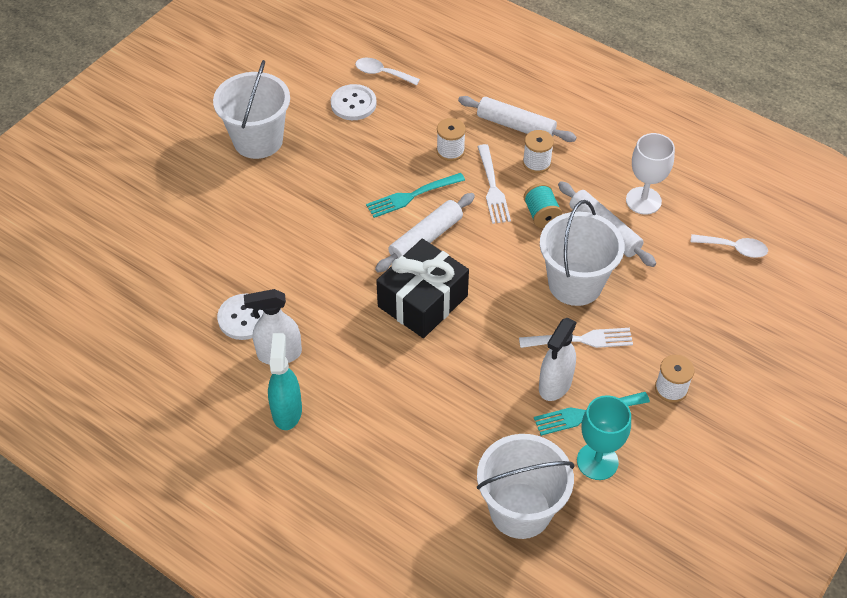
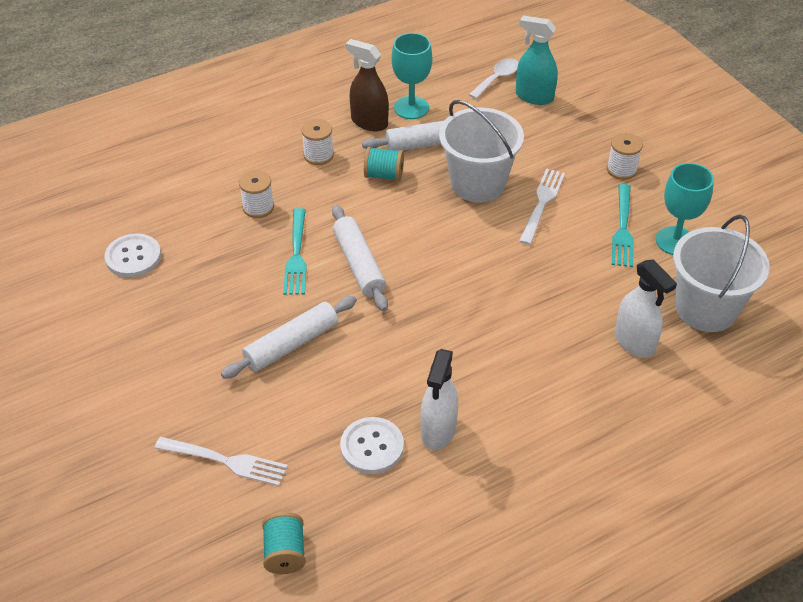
camera: 65 degrees left, 5 degrees down
white bucket [213,60,290,159] -> none
turquoise spray bottle [268,333,302,430] -> turquoise spray bottle moved to [516,15,558,105]
white spoon [355,58,420,85] -> none
black gift [376,239,469,338] -> none
white rolling pin [458,96,577,142] -> white rolling pin moved to [221,296,357,379]
white fork [477,144,511,224] -> white fork moved to [155,437,288,486]
white spray bottle [539,318,577,401] -> white spray bottle moved to [615,259,677,358]
white goblet [626,133,675,215] -> turquoise goblet [392,33,432,119]
none -> turquoise spool [262,512,306,574]
none -> brown spray bottle [345,39,389,131]

